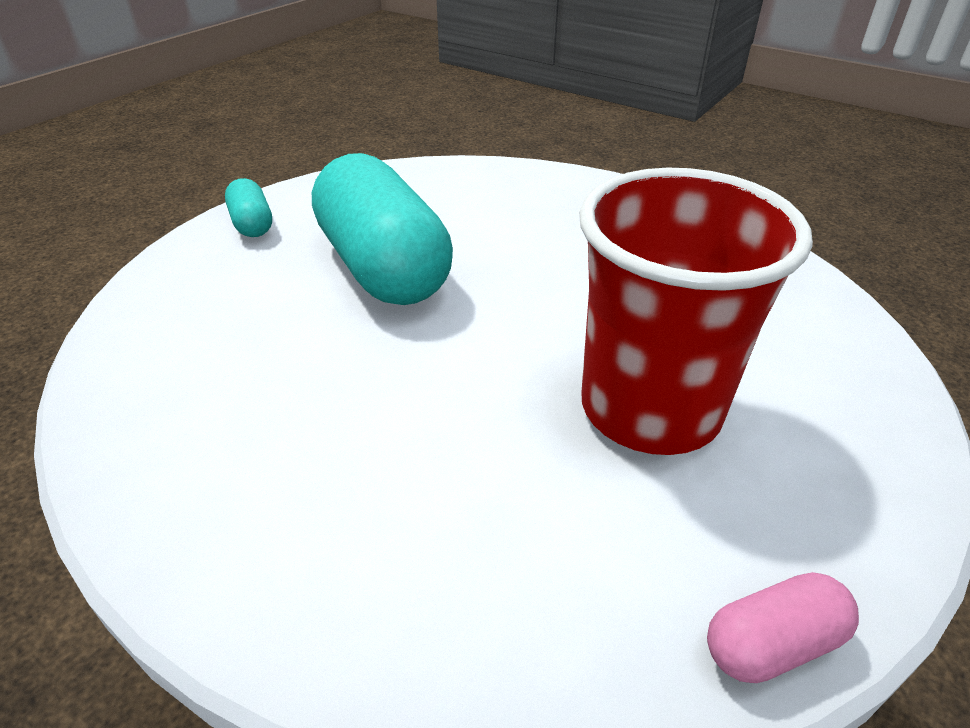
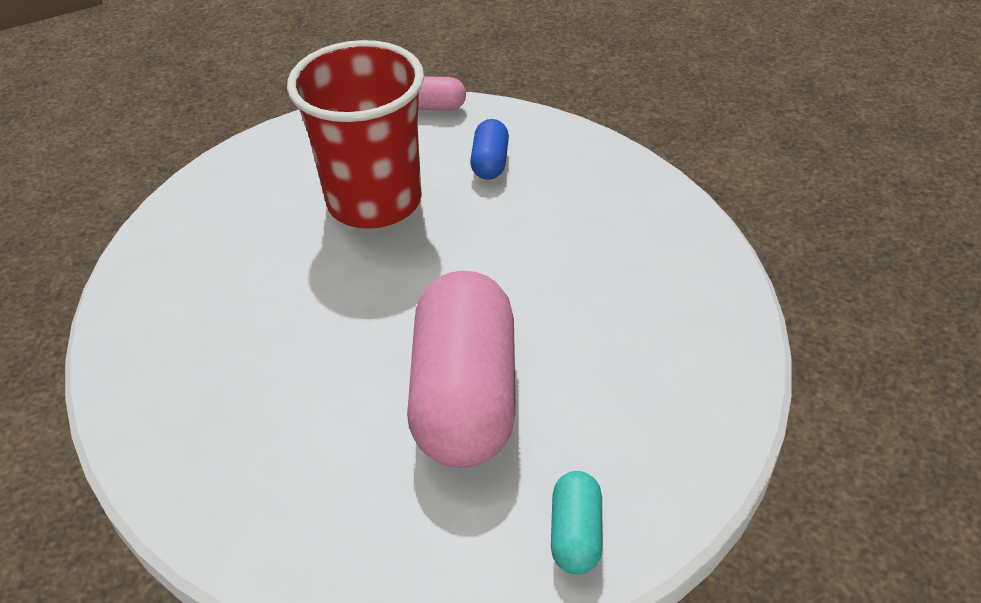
camera: 150 degrees left, 5 degrees up
turquoise capsule [312,153,453,305] -> pink capsule [407,271,516,468]
none -> blue capsule [470,119,509,180]

